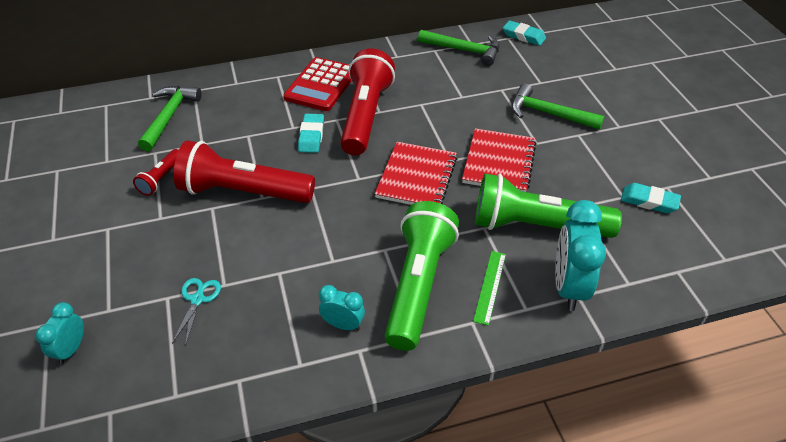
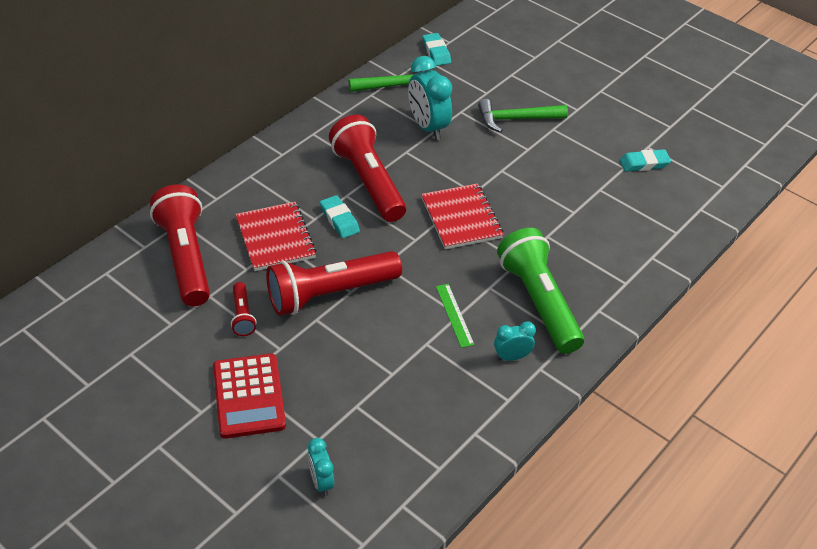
camera: 35 degrees left, 0 degrees up
green hammer [138,86,202,151] -> red flashlight [150,184,210,306]
turquoise scissors [172,278,221,346] -> none
red calculator [284,57,352,111] -> red calculator moved to [213,353,286,439]
red notebook [462,129,537,192] -> red notebook moved to [235,202,317,271]
green ruler [473,251,506,326] -> green ruler moved to [436,284,475,348]
green flashlight [475,174,622,238] -> none
turquoise eraser [503,20,546,46] -> turquoise eraser turned 75 degrees clockwise [422,33,451,66]
turquoise clock [555,200,606,311] -> turquoise clock moved to [408,56,452,140]

